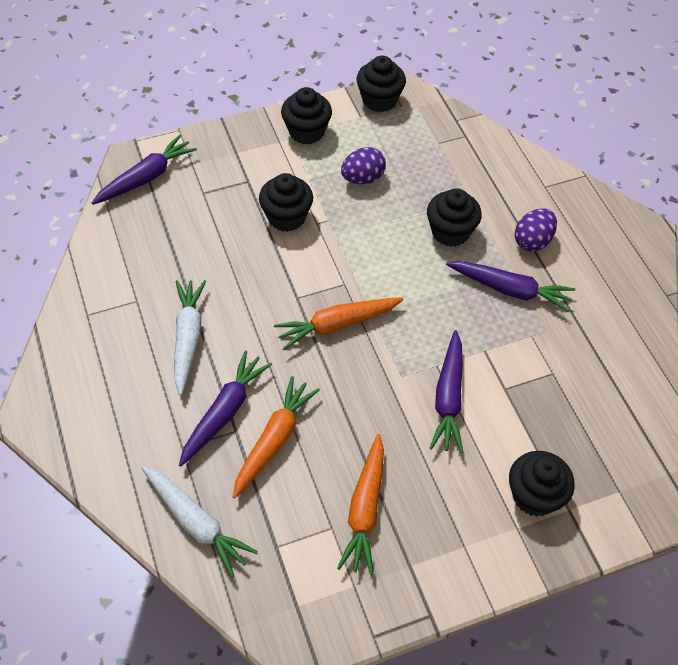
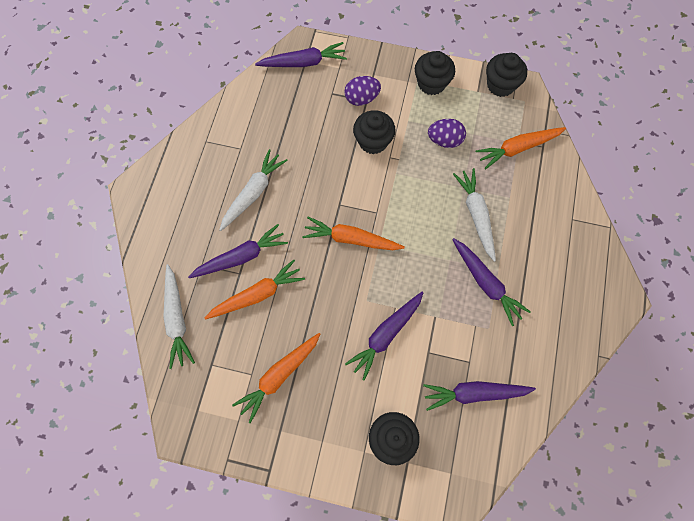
camera: 35 degrees right, 15 degrees up
black cupcake [427,188,482,247] -> white carrot [453,168,496,262]
purple egg [515,208,557,252] -> purple egg moved to [344,76,381,106]
none -> purple carrot [423,381,536,411]
none -> orange carrot [475,127,566,169]

